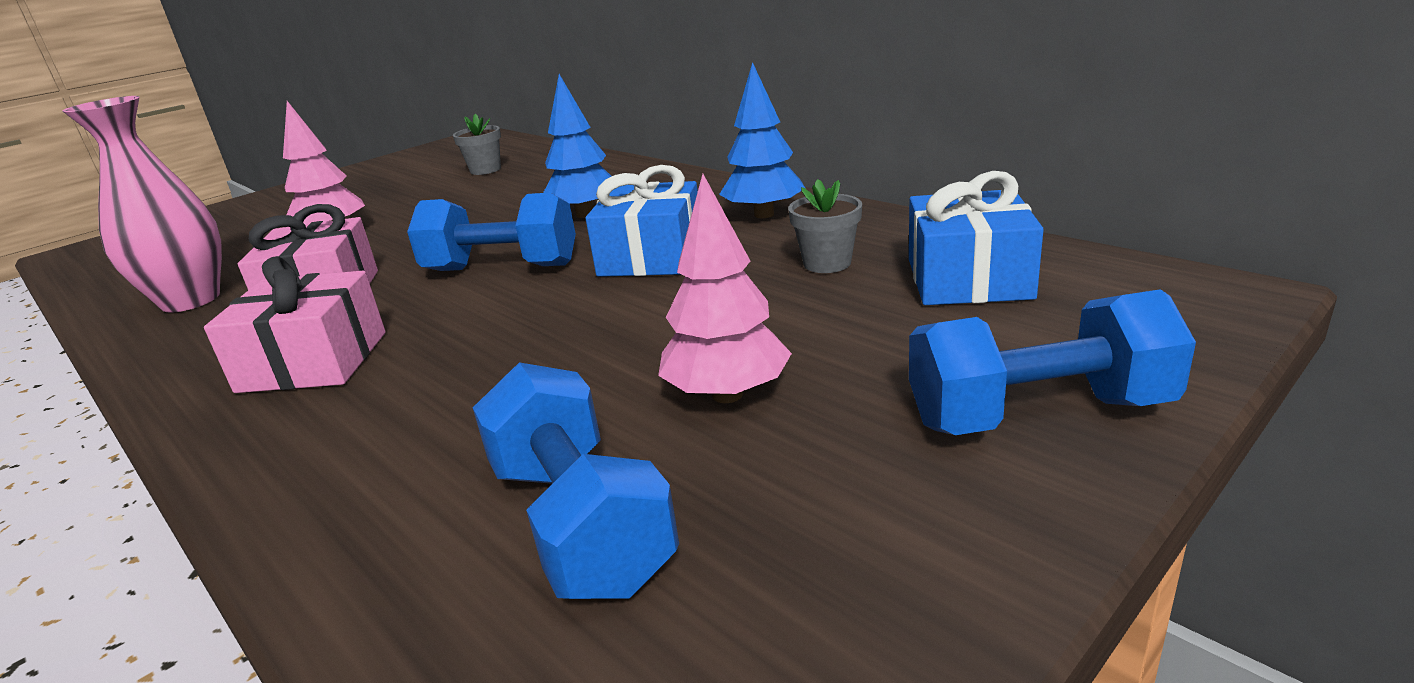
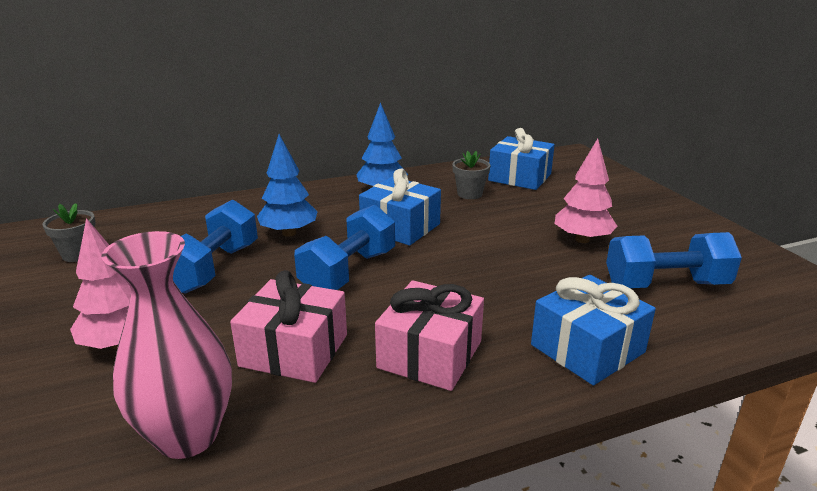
camera: 70 degrees left, 0 degrees up
blue dumbbell [909,289,1196,435] -> blue dumbbell moved to [173,199,258,294]
none -> blue gift [531,275,656,385]

